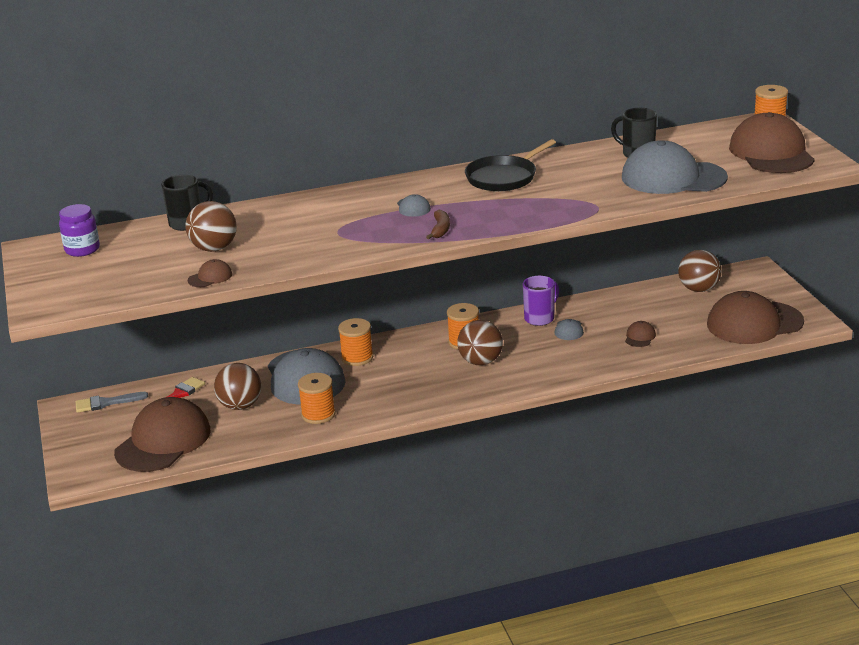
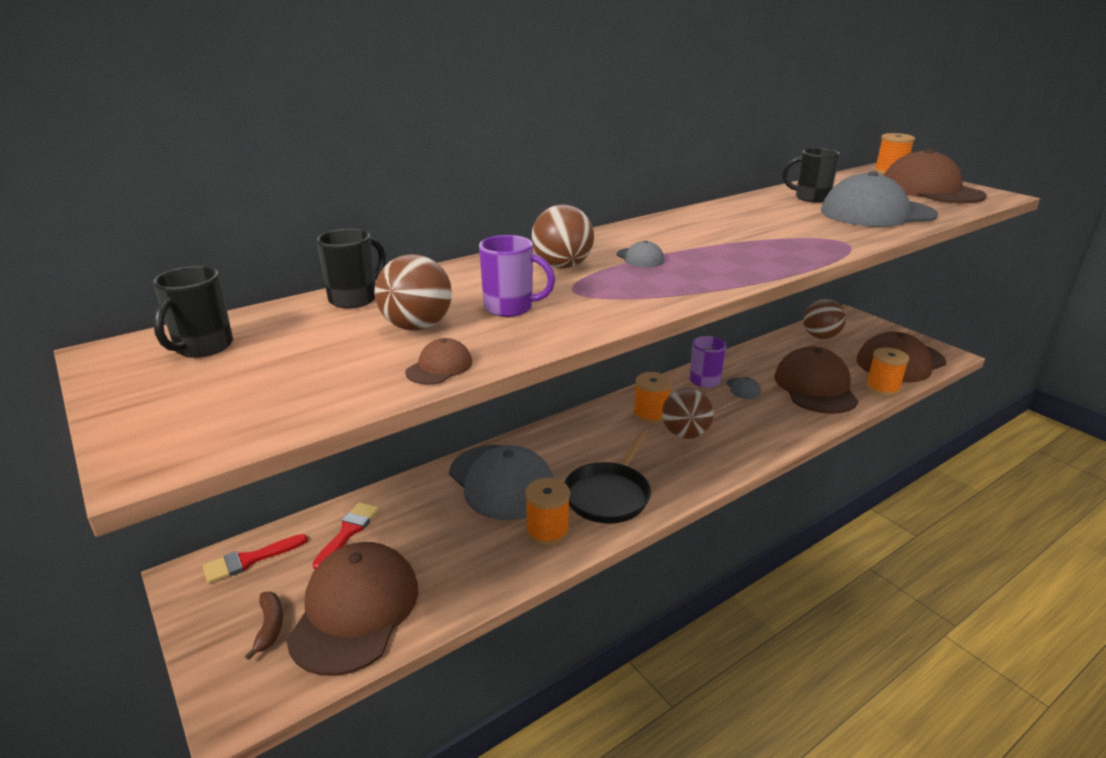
camera: 20 degrees left, 0 degrees up
purple jar [59,204,100,257] -> black mug [153,266,233,358]
grey brush [76,392,148,413] -> red brush [203,534,308,583]
brown ball [214,363,261,410] -> brown ball moved to [532,205,594,268]
orange spool [338,318,373,366] -> orange spool moved to [866,348,909,396]
brown banana [426,210,450,239] -> brown banana moved to [245,592,283,660]
black pan [465,139,556,191] -> black pan moved to [564,433,651,524]
brown cap [625,321,656,347] -> brown cap [774,346,859,414], size x2.48
none -> purple mug [479,235,555,317]

